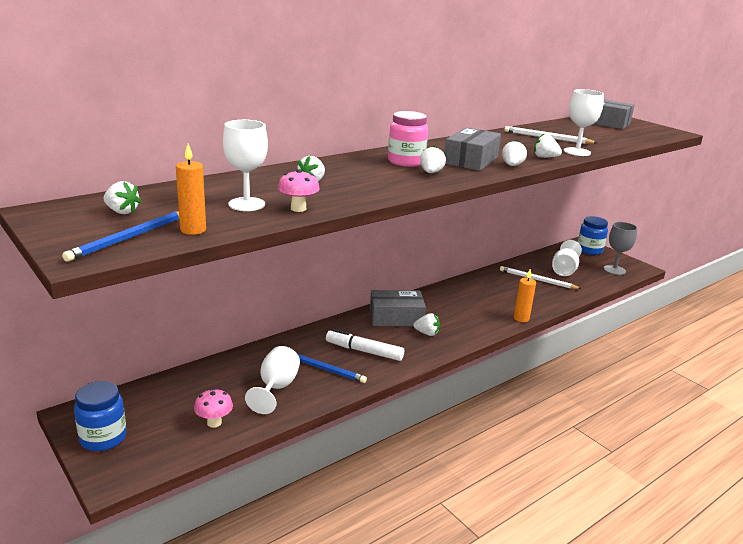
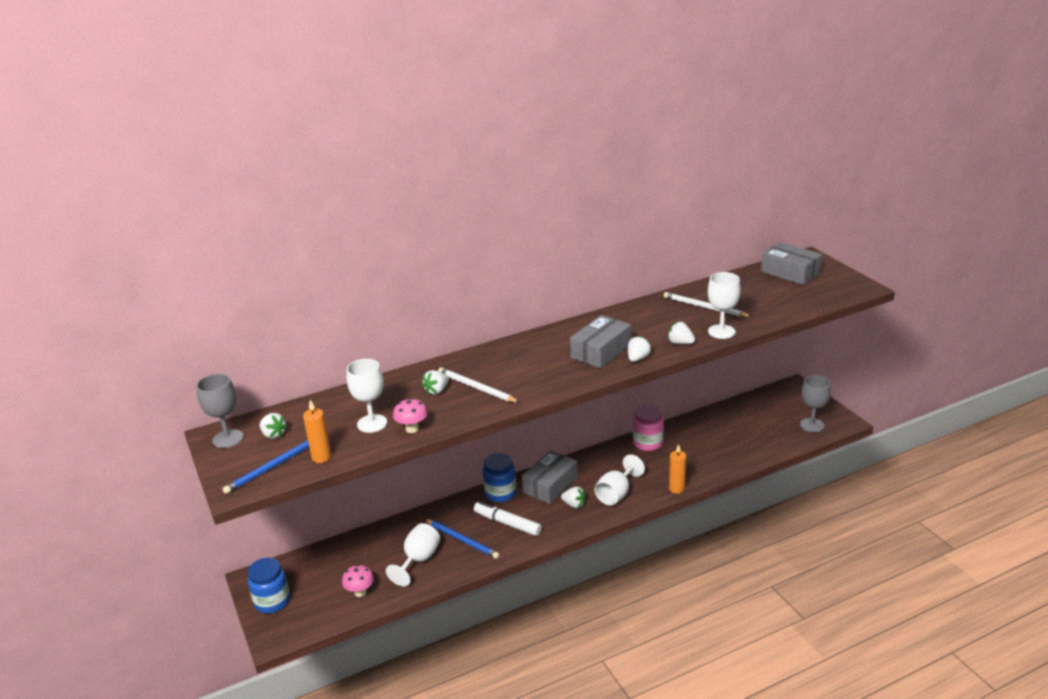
camera: 15 degrees right, 5 degrees up
grey box [370,290,426,326] -> grey box turned 60 degrees counterclockwise [522,450,578,504]
pink jar [388,111,428,167] -> pink jar moved to [633,405,664,451]
white strawberry [420,145,446,173] -> none
white pencil [500,266,581,289] -> white pencil moved to [438,367,520,403]
white goblet [552,240,582,276] -> white goblet moved to [595,454,645,505]
blue jar [578,216,608,255] -> blue jar moved to [483,453,516,502]
none -> grey goblet [196,374,244,448]

